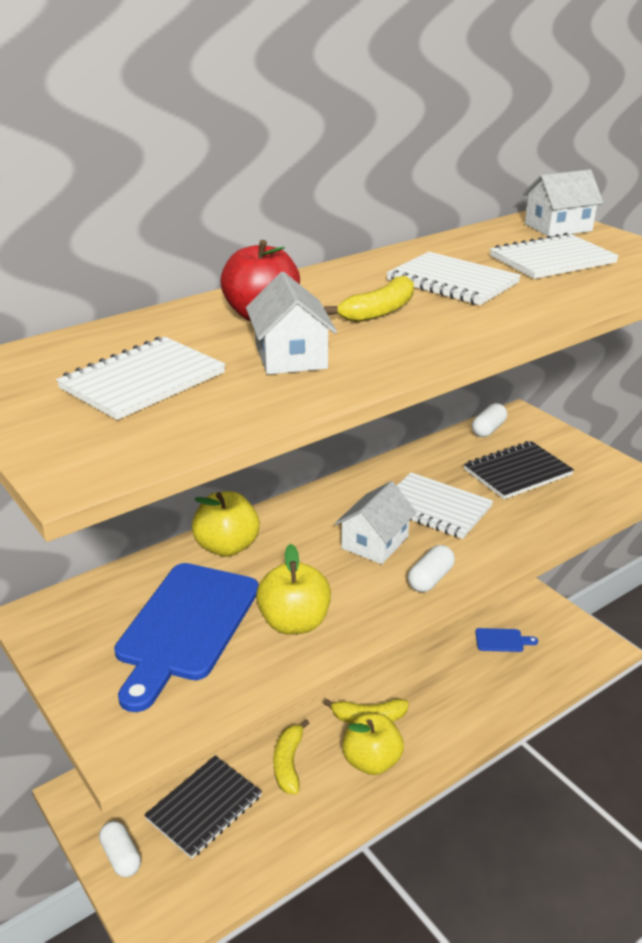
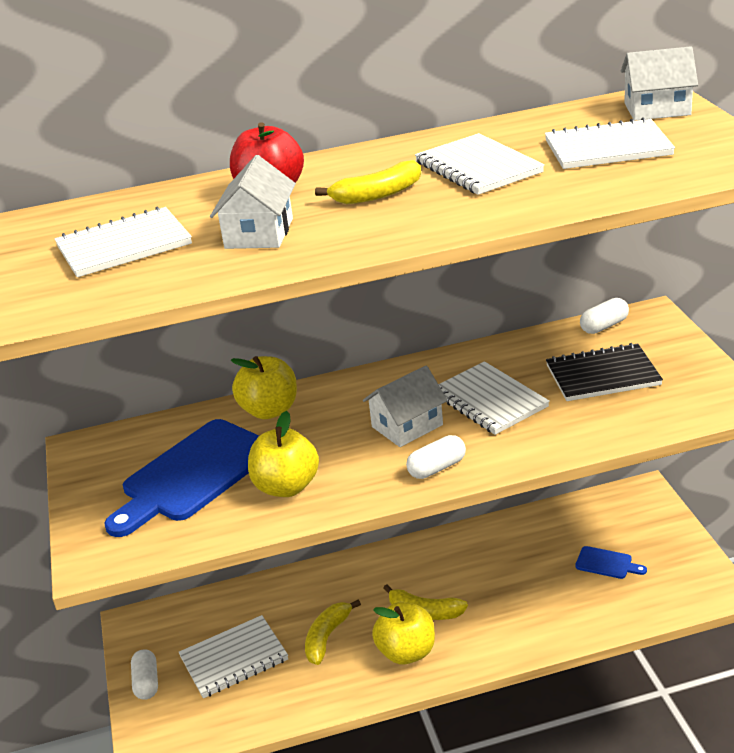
camera: 25 degrees right, 0 degrees up
black notebook [144,755,262,859] -> white notebook [178,615,288,698]

